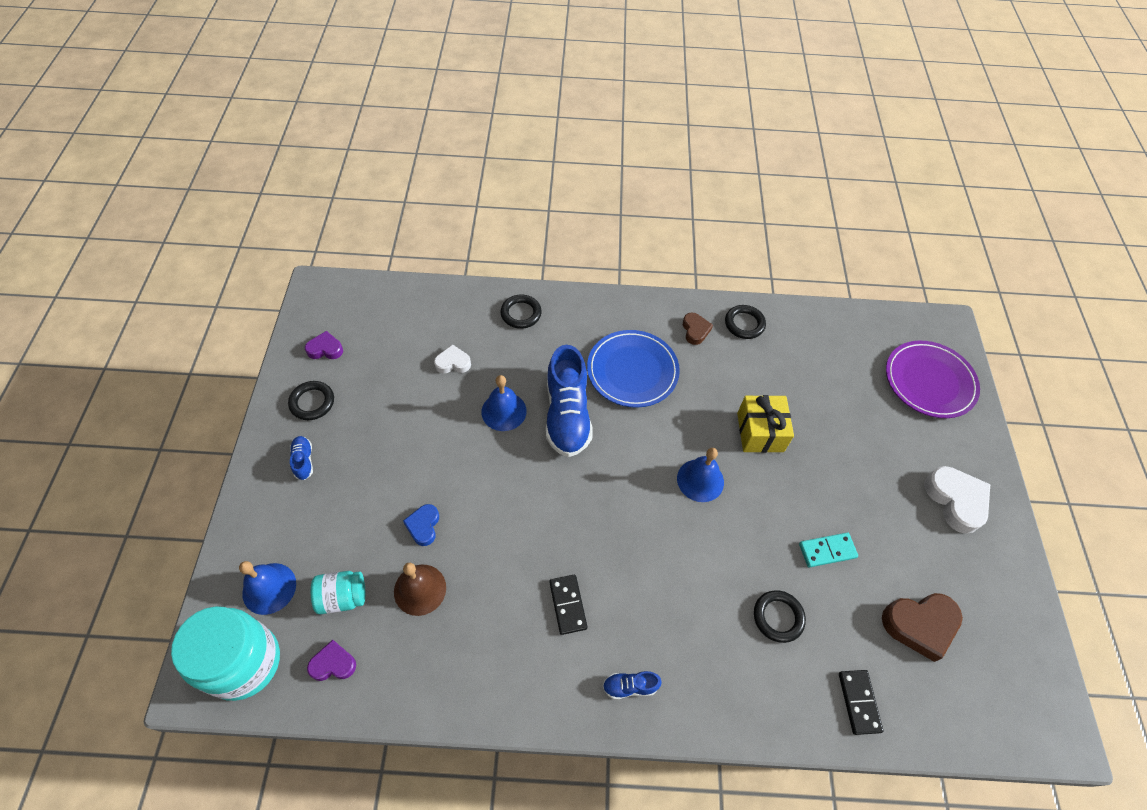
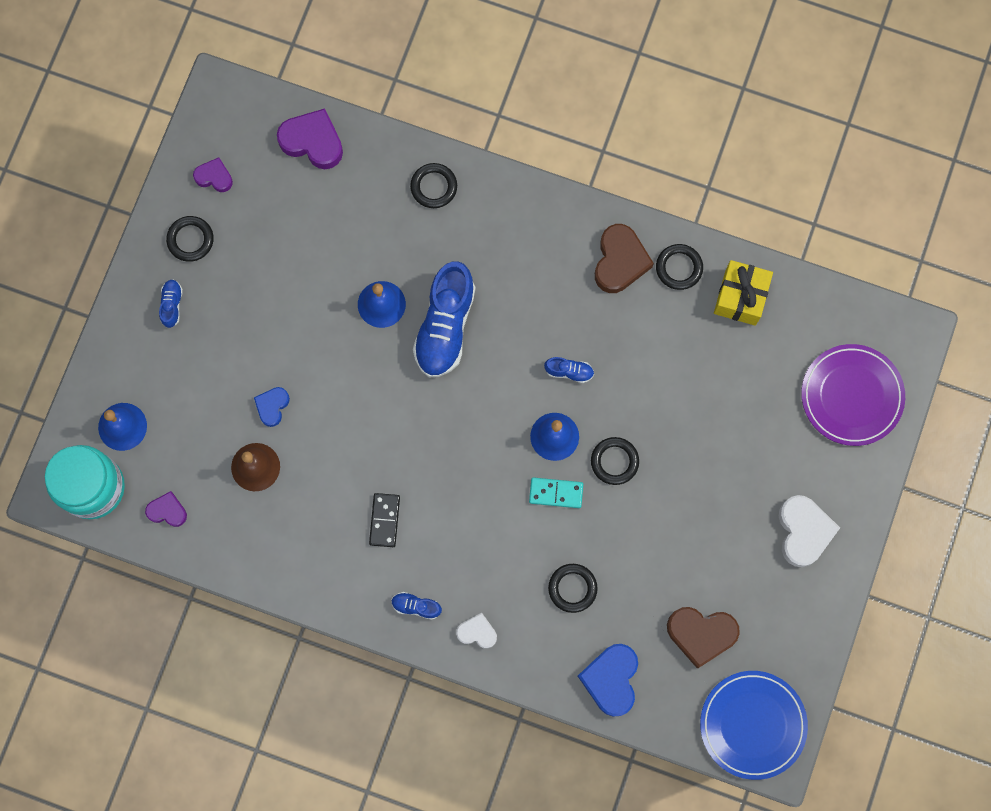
camera: 20 degrees right, 20 degrees up
turquoise jar [311,571,365,614] -> none
white heart [434,344,471,374] -> white heart moved to [456,613,497,649]
blue plate [587,330,680,408] -> blue plate moved to [700,671,808,780]
brown heart [683,312,713,345] -> brown heart [595,224,654,293], size x1.73
yellow gift [737,395,794,453] -> yellow gift moved to [714,260,773,326]
turquoise domino [799,533,858,568] -> turquoise domino moved to [529,477,583,508]
black domino [839,670,883,735] -> blue heart [578,644,638,717]
none -> purple heart [277,108,343,169]
none -> blue shoe [544,357,594,383]
none -> black ring [591,437,639,485]

